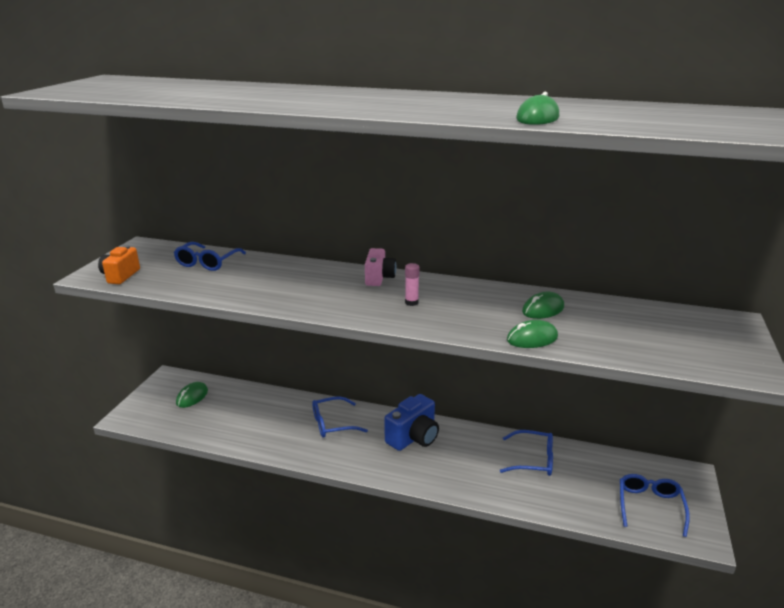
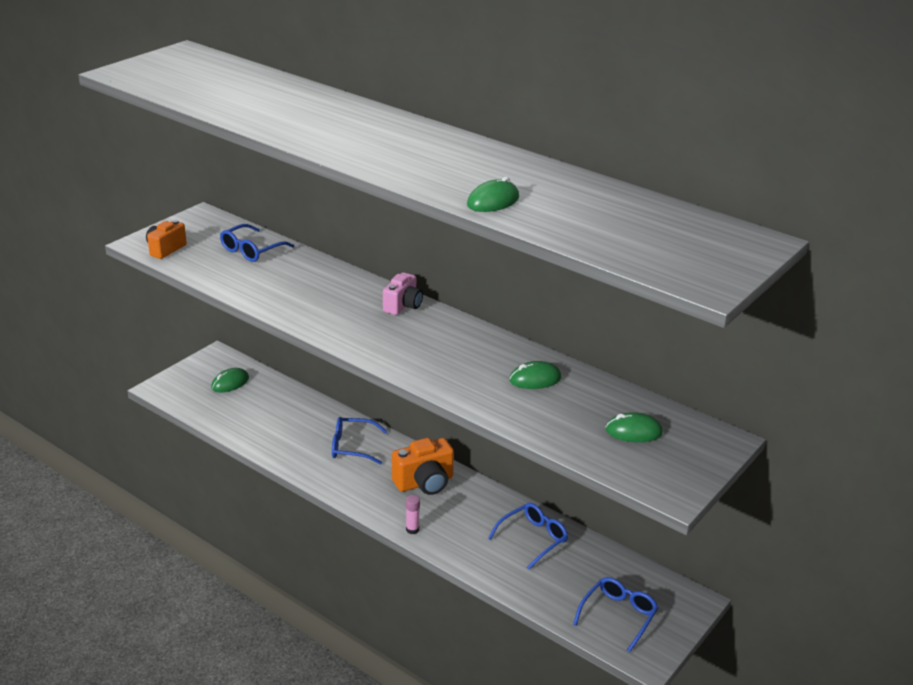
camera: 20 degrees right, 5 degrees up
blue camera [385,394,439,451] -> orange camera [392,438,454,495]
pink glue stick [405,263,420,306] -> pink glue stick moved to [406,495,420,534]
blue glasses [500,430,553,476] -> blue glasses turned 75 degrees counterclockwise [488,503,568,569]
green mouse [507,320,558,348] -> green mouse moved to [606,412,663,442]

